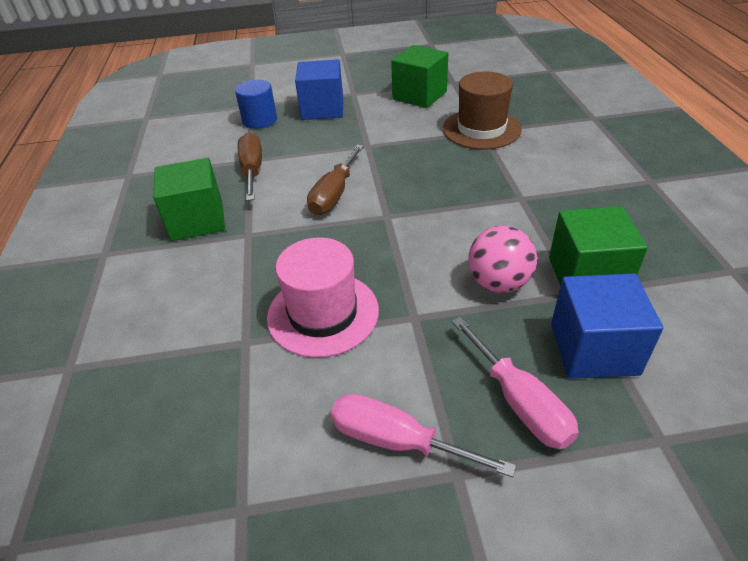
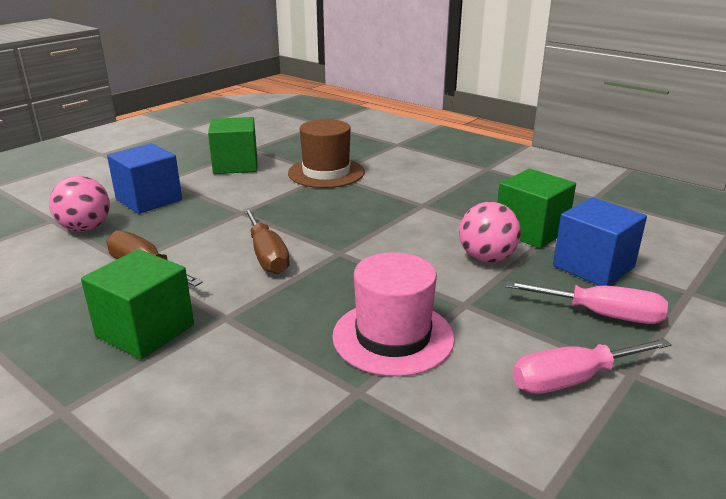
camera: 45 degrees left, 15 degrees down
blue cylinder [235,80,277,129] -> pink ball [49,176,110,232]

